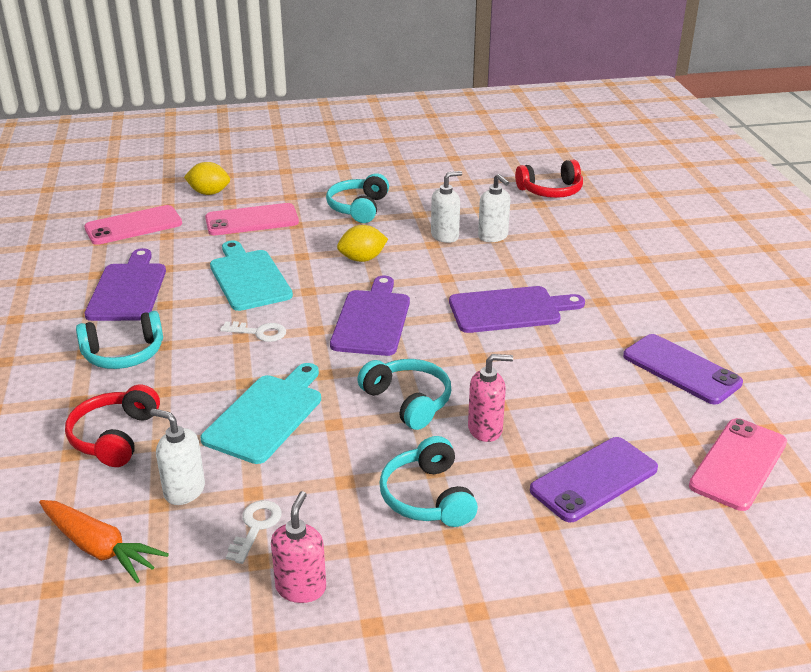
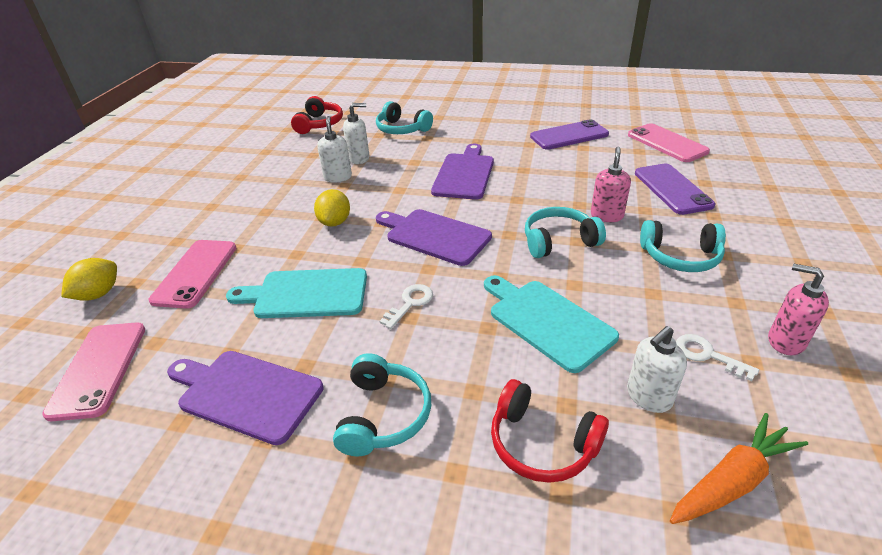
camera: 65 degrees left, 5 degrees up
turquoise headphones [326,173,389,223] -> turquoise headphones moved to [376,101,433,134]

